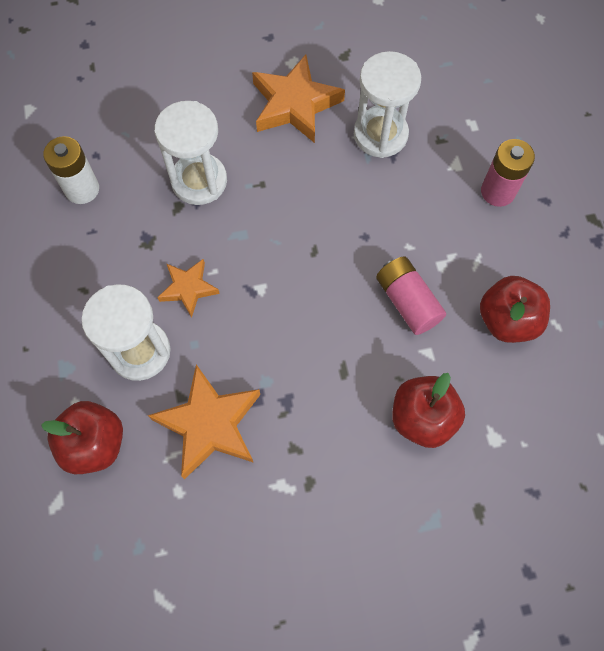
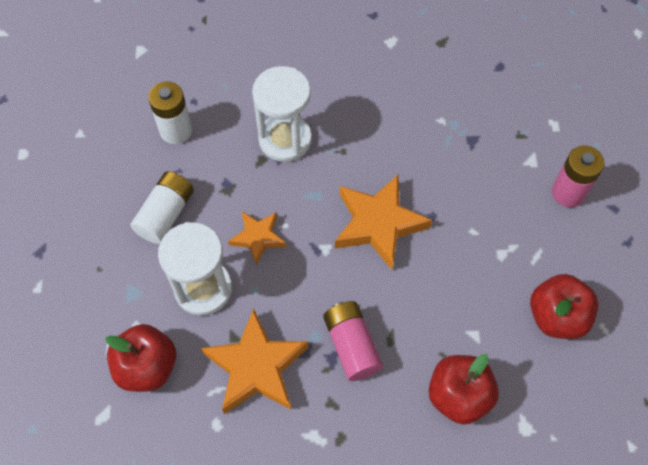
camera: 10 degrees right, 5 degrees down
orange star [252,54,345,143] -> orange star moved to [335,175,432,270]
white hourglass [354,51,421,158] -> none
pink battery [376,256,446,335] -> pink battery moved to [323,301,383,381]
none -> white battery [130,171,194,244]

